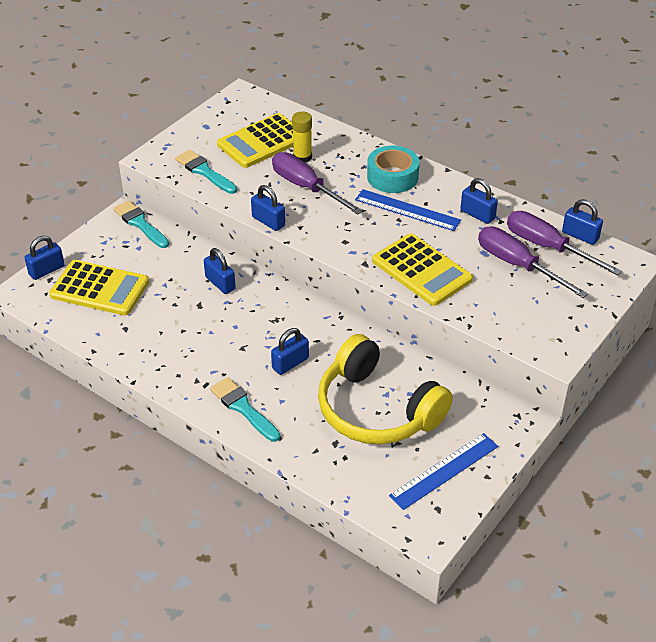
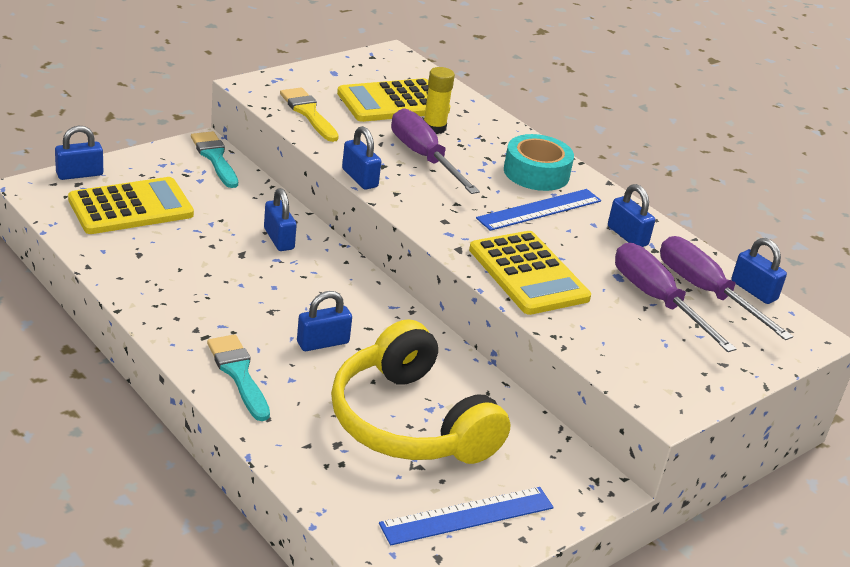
camera: 10 degrees right, 10 degrees down
yellow calculator [49,260,149,316] -> yellow calculator turned 60 degrees counterclockwise [68,177,194,234]
turquoise brush [175,150,237,194] -> yellow brush [280,88,339,142]
blue ruler [355,189,461,231] -> blue ruler turned 75 degrees counterclockwise [476,189,601,231]

